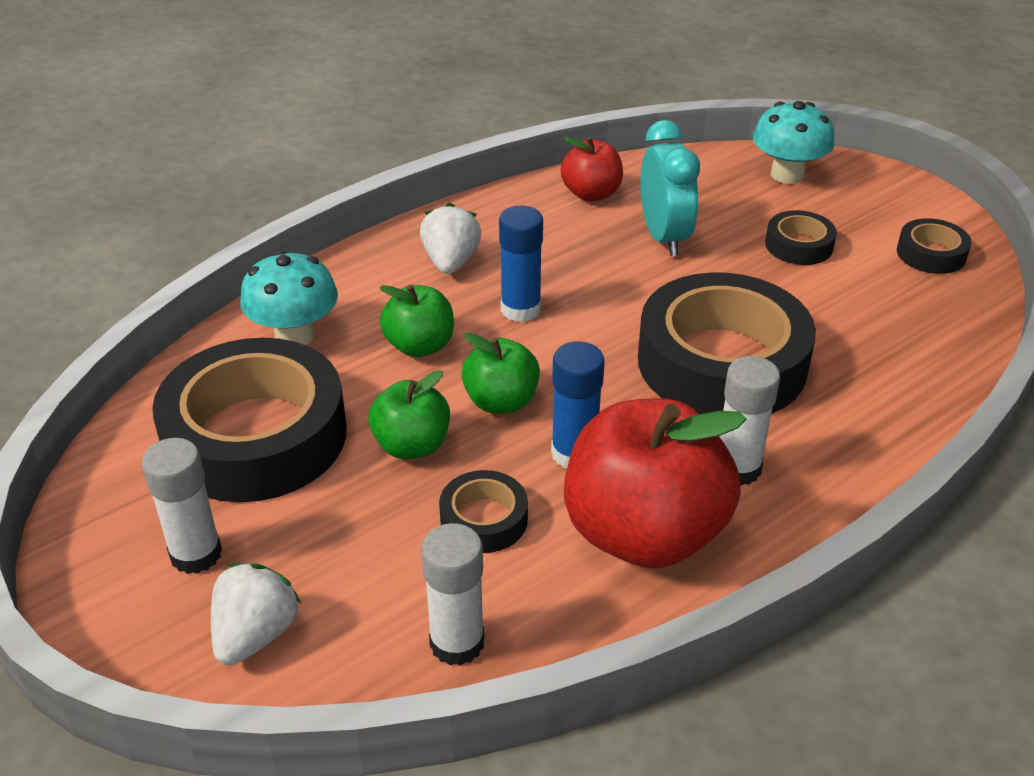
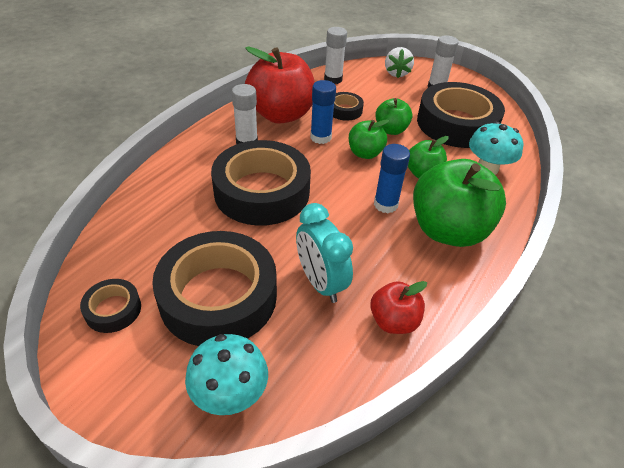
camera: 160 degrees right, 5 degrees up
white strawberry [420,203,481,274] -> green apple [413,159,506,247]
black tape [765,210,837,265] -> black tape [152,231,277,346], size x2.22

